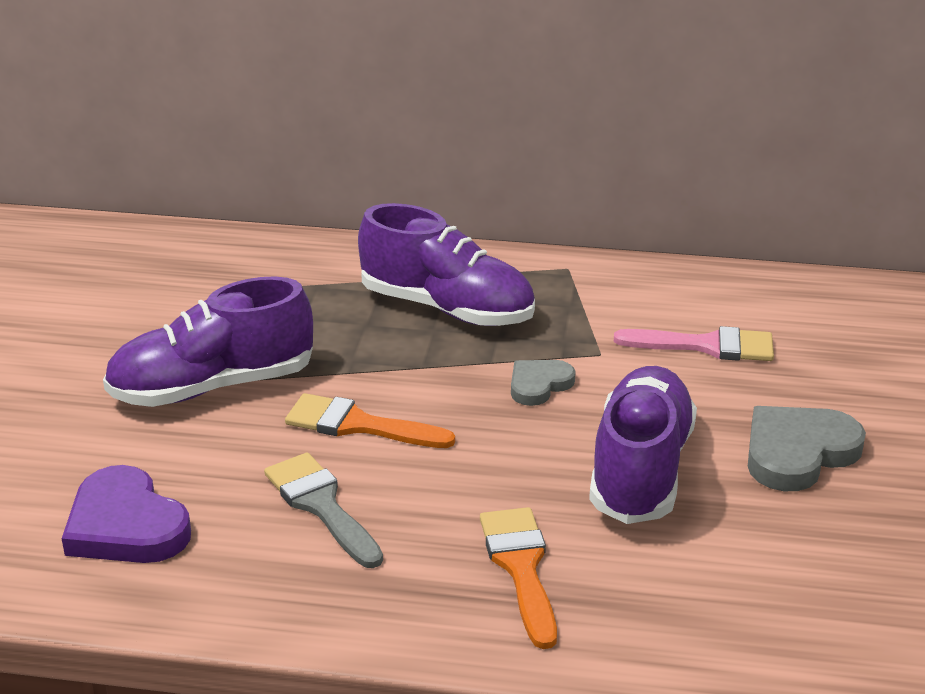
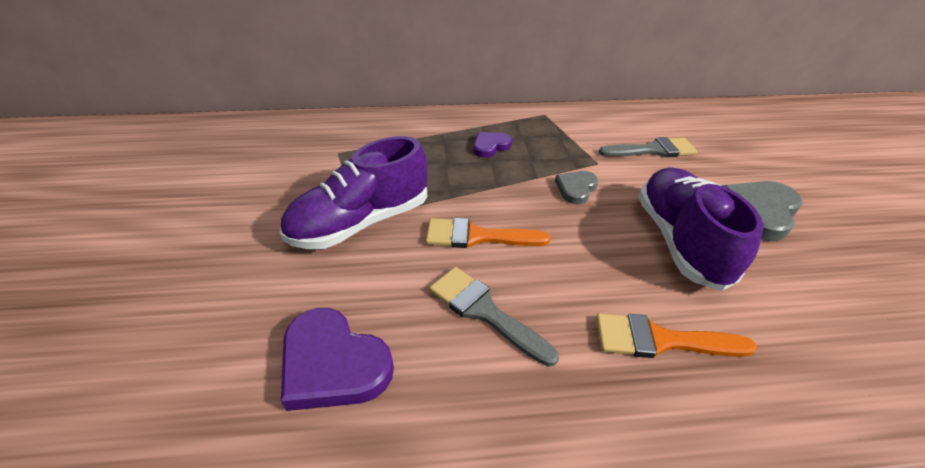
camera: 15 degrees left, 10 degrees up
purple shoe [358,203,535,326] -> purple heart [473,132,512,158]
orange brush [480,507,557,649] -> orange brush turned 60 degrees counterclockwise [596,313,757,358]
pink brush [614,326,774,361] -> grey brush [599,137,697,158]

